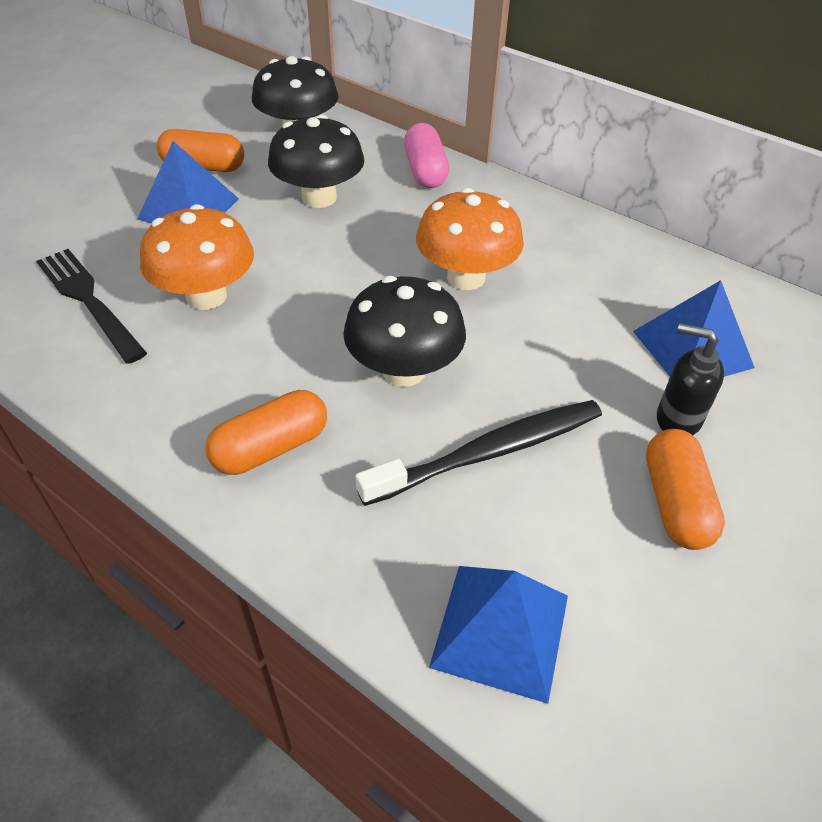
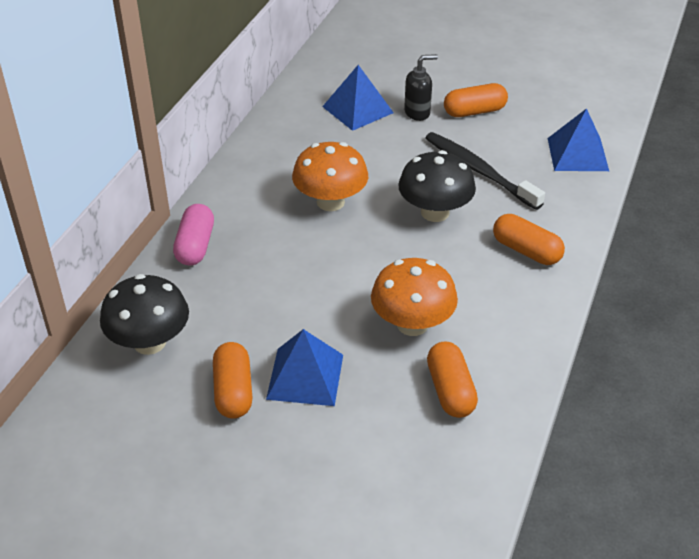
camera: 105 degrees left, 5 degrees down
black fork [36,249,147,364] -> orange capsule [427,342,478,418]
black mushroom [268,114,364,208] -> none
pink capsule [404,123,449,188] -> pink capsule turned 60 degrees counterclockwise [173,204,214,266]
black soap dispenser [657,323,724,435] -> black soap dispenser turned 120 degrees counterclockwise [404,54,438,121]

